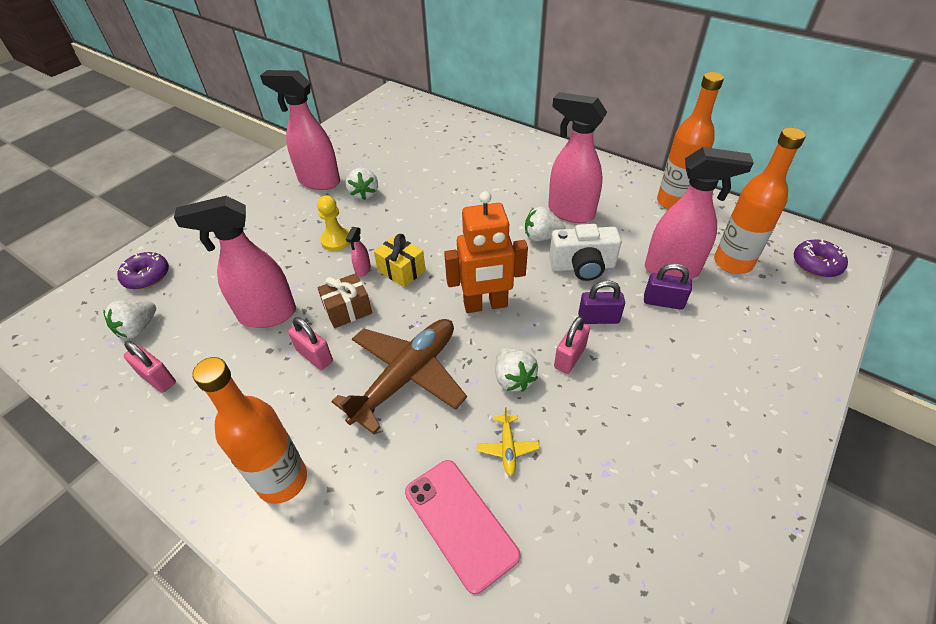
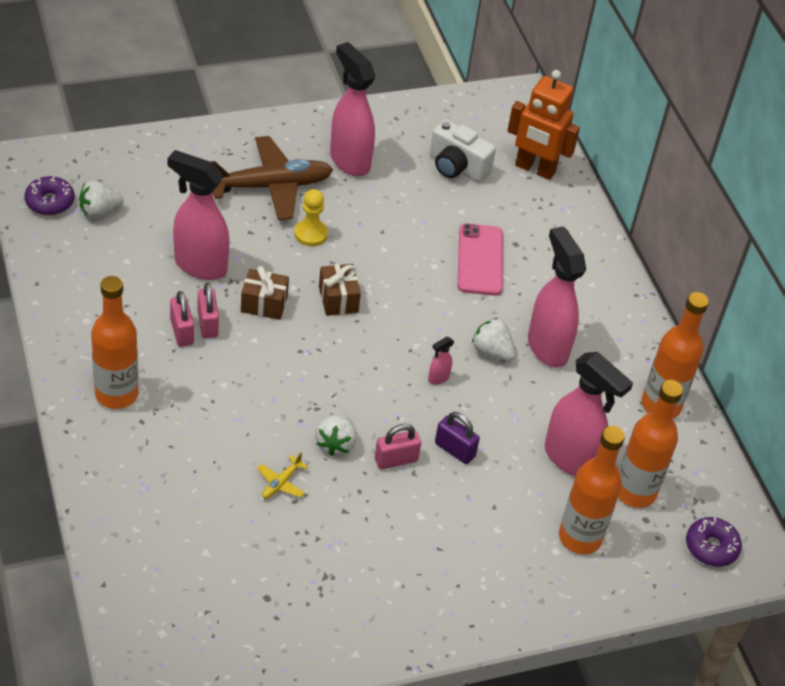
camera: 30 degrees right, 0 degrees up
purple donut [117,252,169,290] -> purple donut moved to [24,176,75,215]
pink padlock [124,341,176,393] -> pink padlock moved to [170,291,194,347]
brown plane [331,319,467,434] -> brown plane moved to [210,136,333,220]
white strawberry [346,168,378,200] -> none
pink spray bottle [346,227,371,277] -> pink spray bottle moved to [428,337,454,385]
yellow gift [374,234,425,288] -> brown gift [319,264,361,316]
pink phone [405,460,521,594] -> pink phone moved to [458,223,503,296]
orange robot [444,191,528,313] -> orange robot moved to [507,70,580,180]
white camera [549,224,622,281] -> white camera moved to [430,120,496,182]
purple padlock [644,263,692,310] -> none
none -> orange bottle [559,426,625,554]

